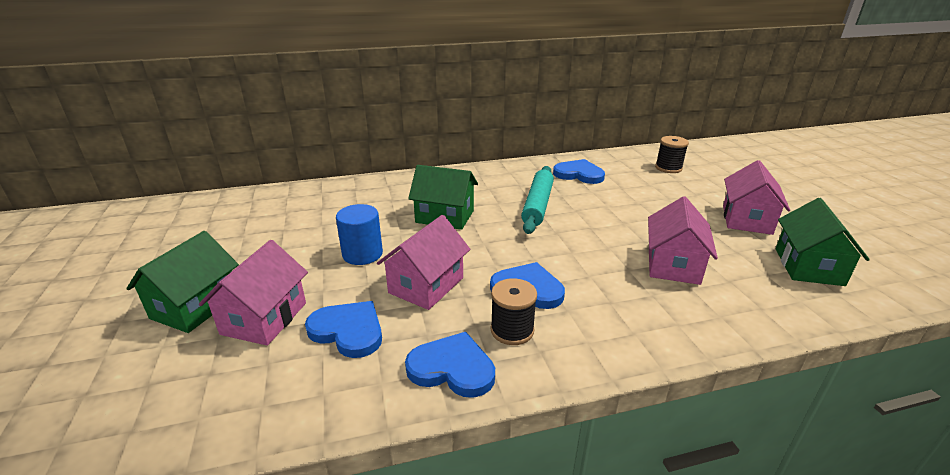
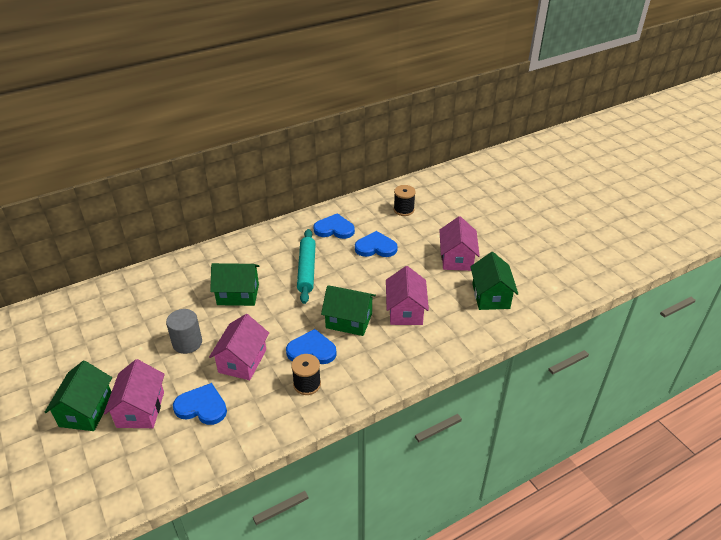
camera: 15 degrees left, 10 degrees up
blue cylinder [336,204,383,265] -> grey cylinder [166,309,202,354]
blue heart [405,332,495,398] -> blue heart moved to [355,231,398,257]
none -> green house [321,285,376,336]

